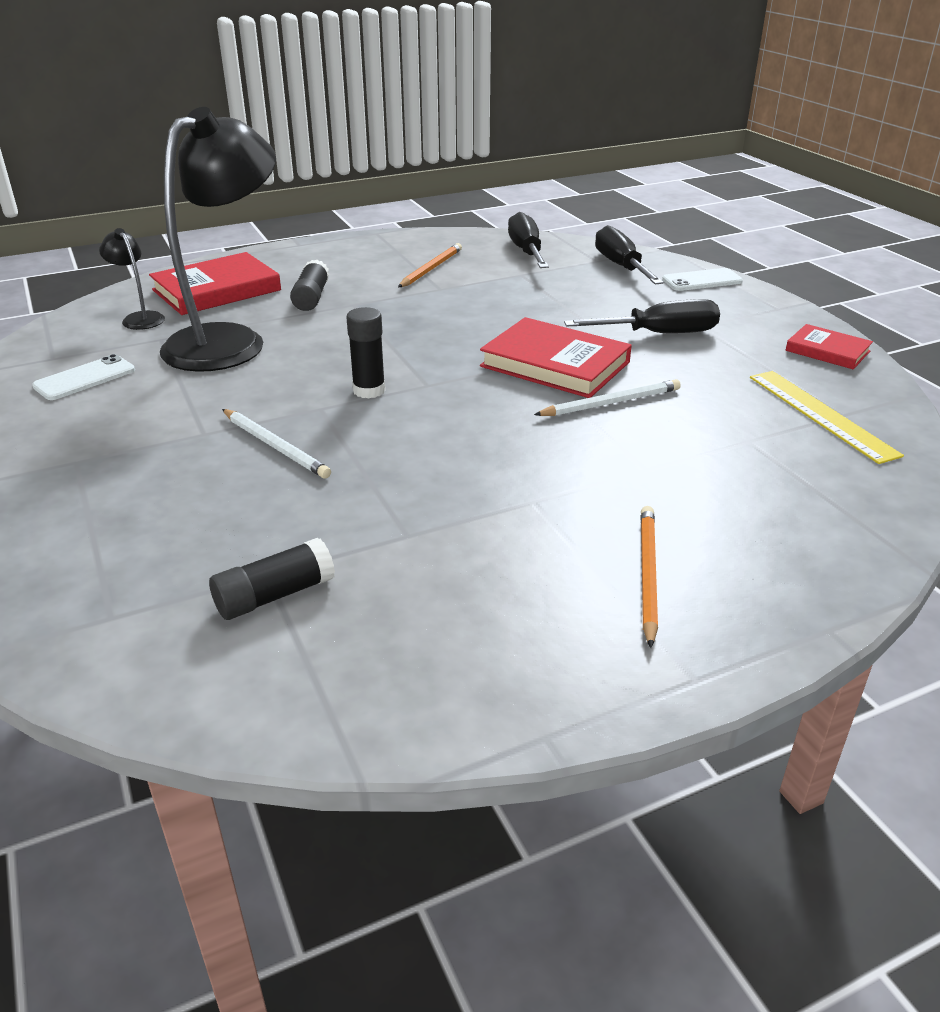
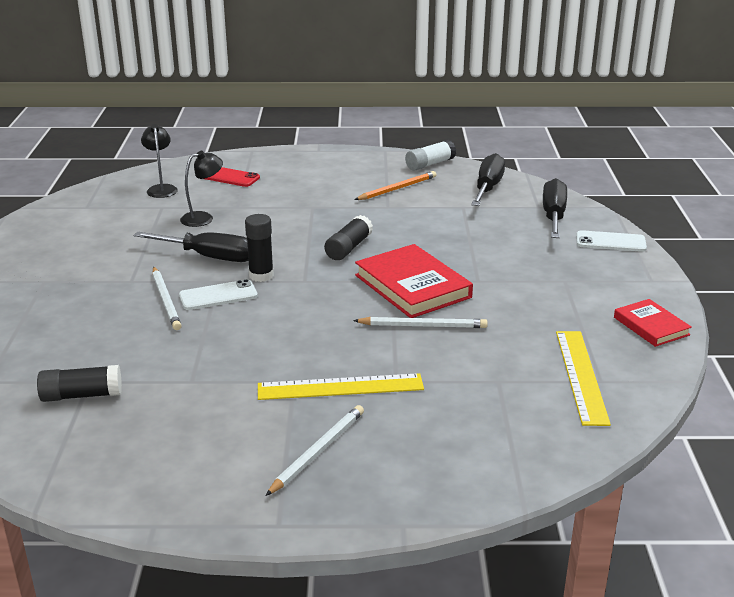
camera: 25 degrees right, 5 degrees down
white phone [32,354,135,400] -> white phone moved to [179,279,258,310]
red book [149,252,281,315] -> red phone [205,167,260,187]
black lamp [160,107,276,372] -> black lamp [180,151,223,227], size x0.43
black glue stick [290,260,329,311] -> black glue stick moved to [324,215,373,260]
black screwdriver [564,299,720,333] -> black screwdriver moved to [134,232,249,262]
orange pencil [641,506,658,648] -> white pencil [266,405,364,496]
none -> yellow ruler [258,373,424,400]
none -> white glue stick [405,140,456,171]

